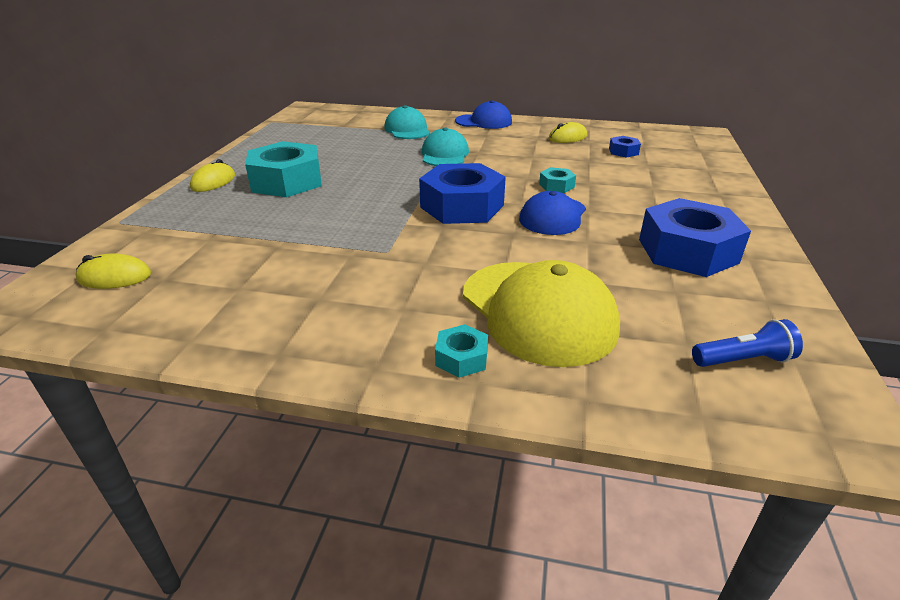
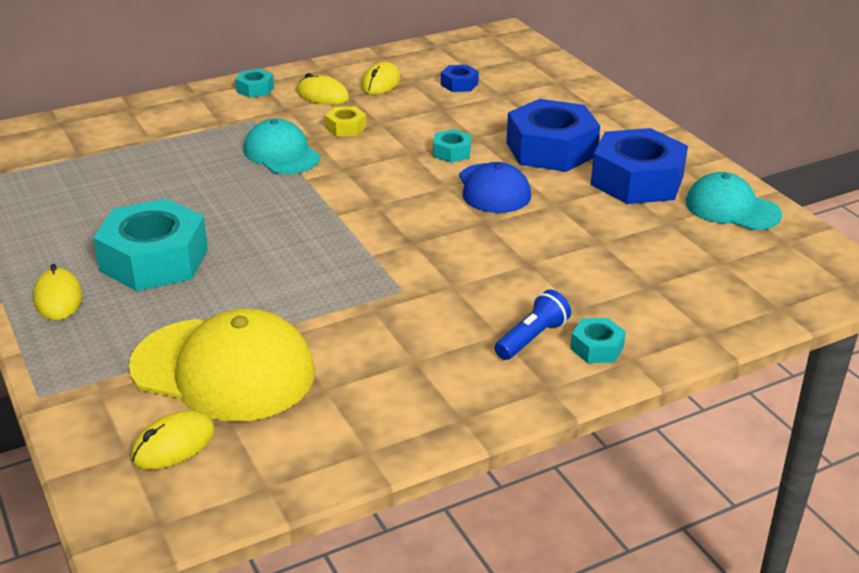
camera: 40 degrees left, 0 degrees up
turquoise cap [384,105,430,139] -> turquoise cap moved to [686,172,782,230]
blue nut [419,163,506,224] -> blue nut moved to [506,99,600,172]
blue cap [455,100,512,129] -> turquoise nut [235,69,274,98]
yellow cap [463,260,620,367] -> yellow cap moved to [129,309,315,422]
blue flashlight [692,319,803,367] -> blue flashlight moved to [495,290,571,360]
none -> yellow mouse [297,73,349,105]
none -> yellow nut [325,106,366,137]

